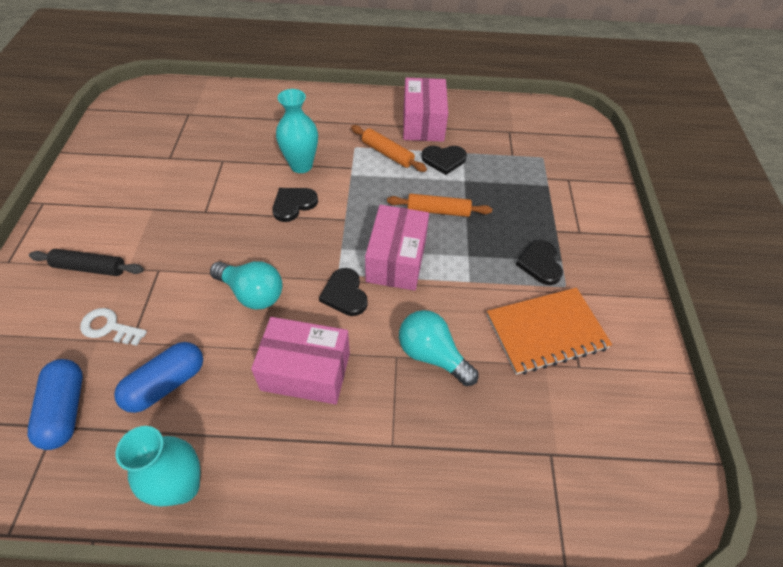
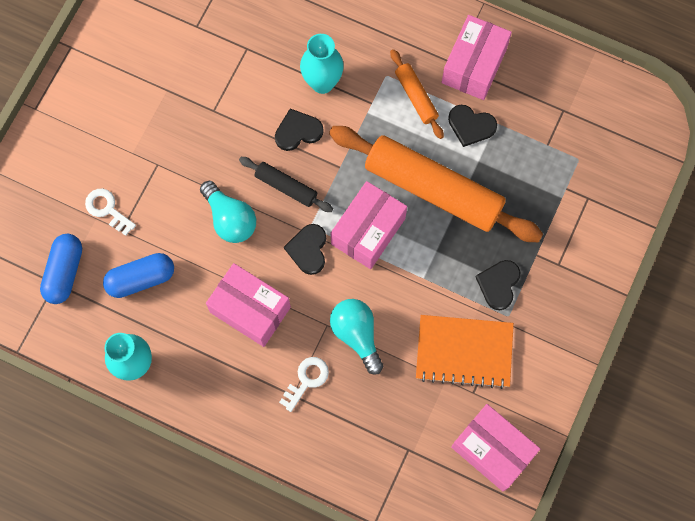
camera: 25 degrees right, 20 degrees up
black rolling pin [29,249,144,276] -> black rolling pin moved to [239,157,333,212]
orange rolling pin [387,194,492,217] -> orange rolling pin [329,126,543,242], size x2.18
none -> white key [279,357,329,412]
none -> pink box [451,404,540,491]

